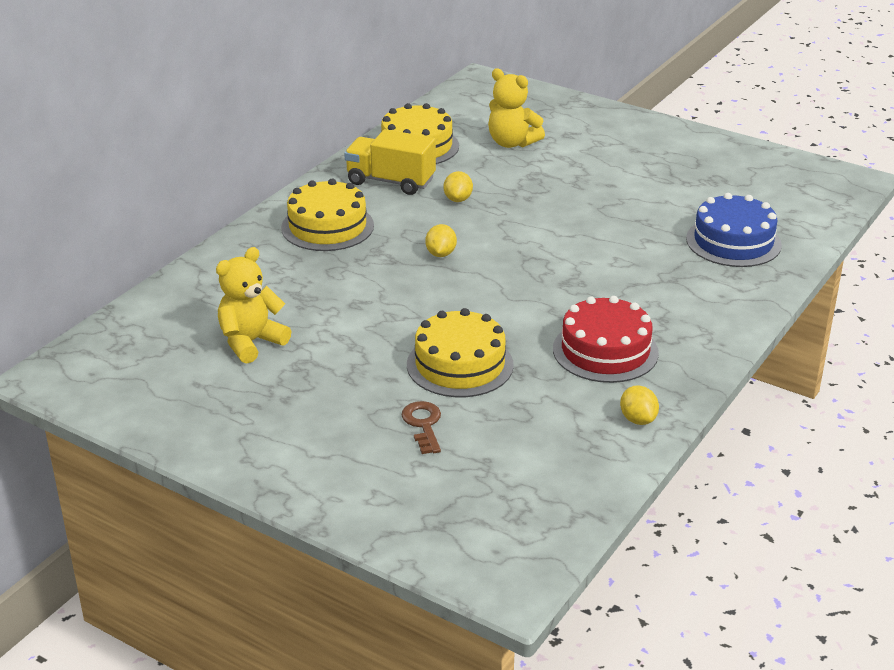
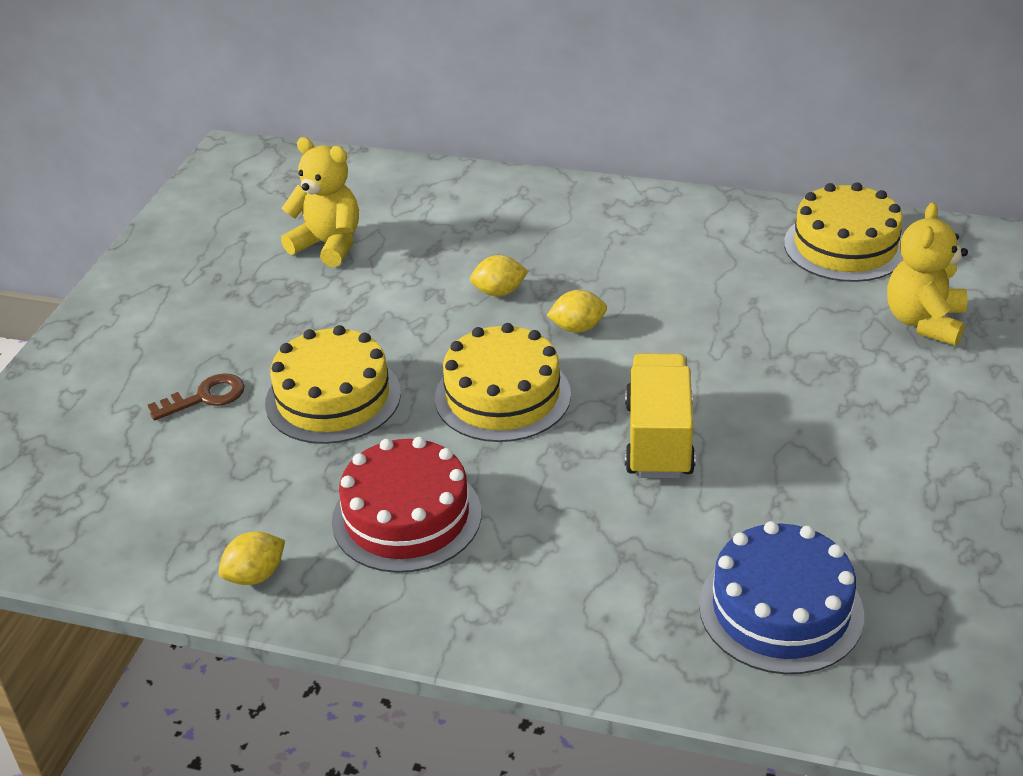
camera: 75 degrees right, 5 degrees up
yellow cake [281,179,374,251] -> yellow cake moved to [435,323,571,442]
yellow truck [344,129,436,195] -> yellow truck moved to [625,353,696,479]
yellow lemon [443,171,473,202] -> yellow lemon moved to [470,255,528,296]

